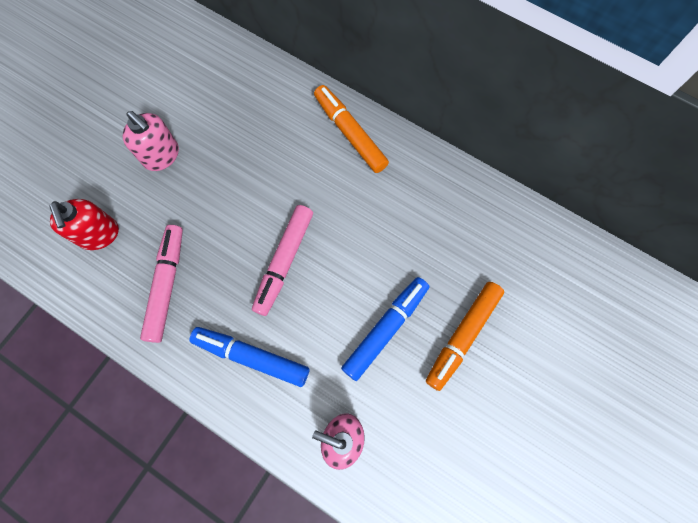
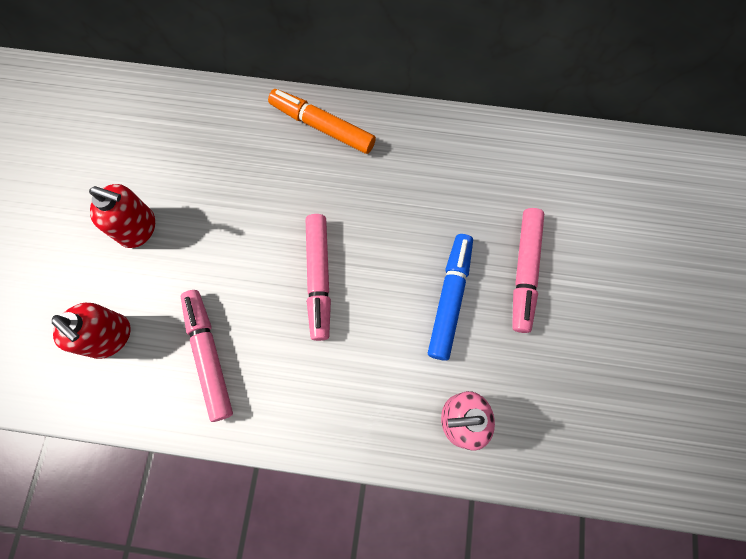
camera: 25 degrees left, 0 degrees up
pink soap dispenser [123,111,179,171] -> red soap dispenser [89,184,155,248]
blue marker [189,327,309,387] -> none
orange marker [426,282,504,391] -> pink marker [512,208,544,333]

